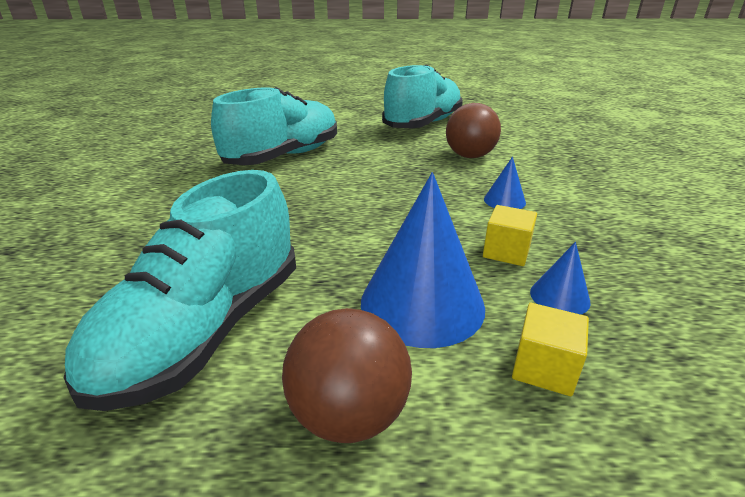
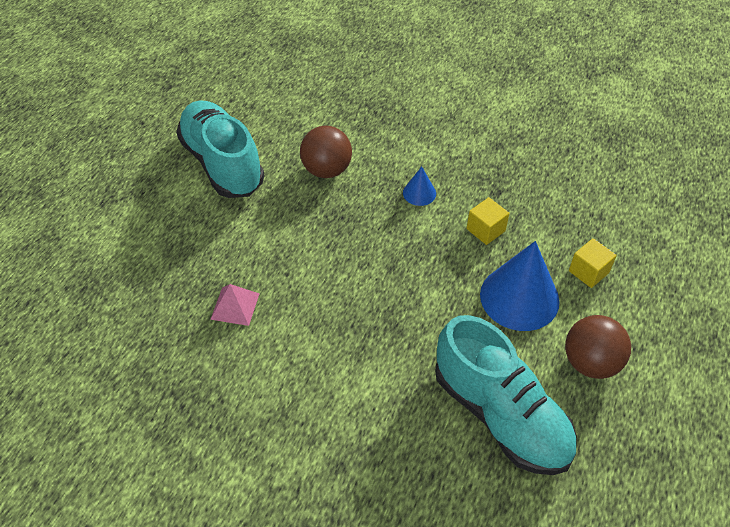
camera: 65 degrees left, 20 degrees up
turquoise shoe [211,87,337,165] -> pink pyramid [210,284,260,326]
blue cone [530,242,591,315] -> none

